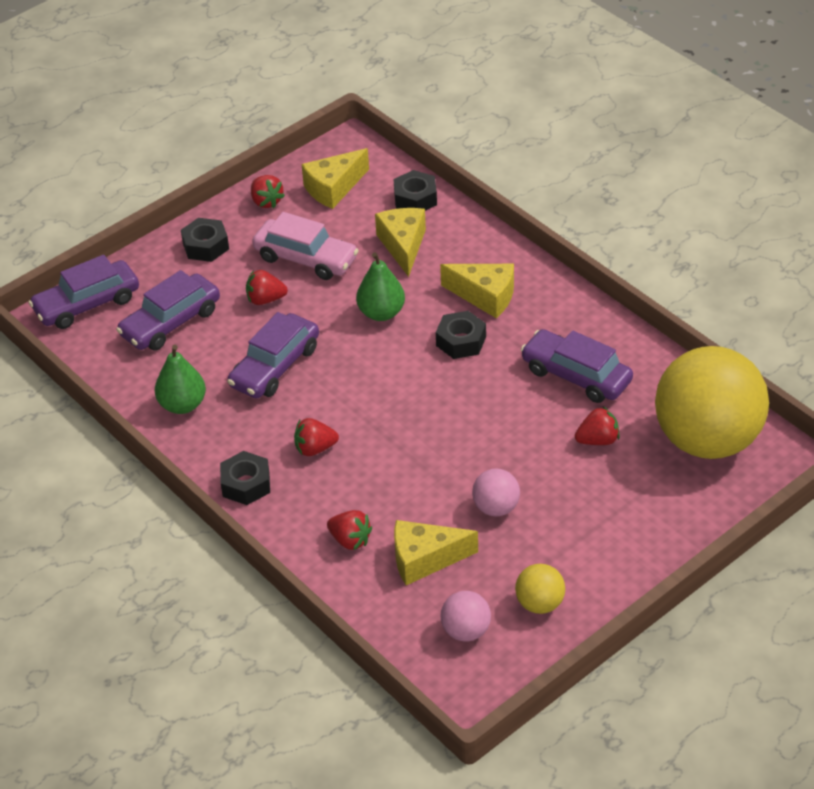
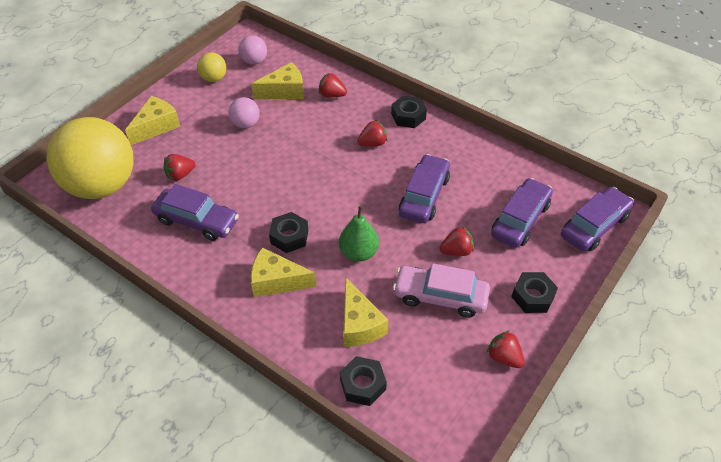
camera: 165 degrees right, 5 degrees up
green pear [155,345,206,414] -> none
yellow cheese [302,148,369,209] -> yellow cheese moved to [125,96,180,145]

